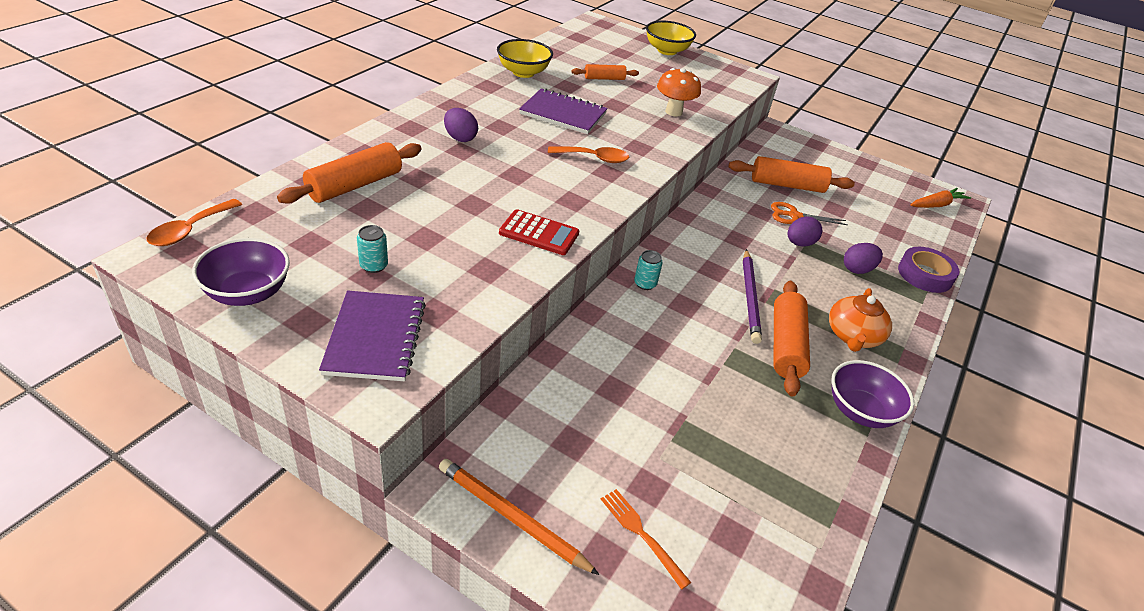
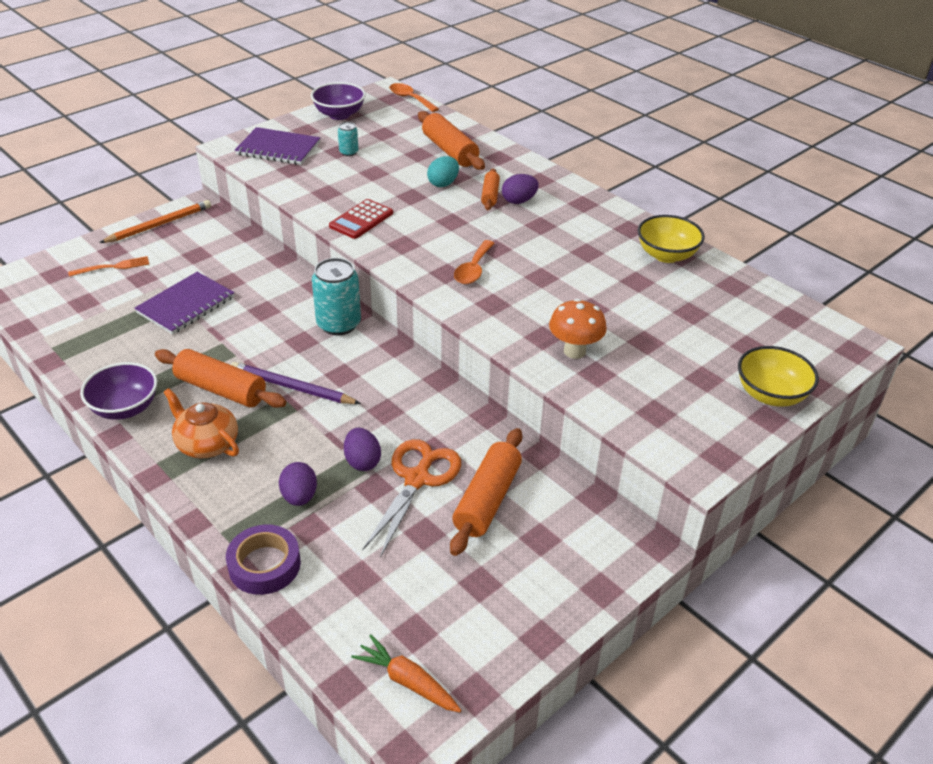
camera: 110 degrees right, 0 degrees up
purple notebook [519,88,607,134] -> purple notebook moved to [134,272,234,335]
orange rolling pin [572,64,639,80] -> orange rolling pin moved to [481,168,500,210]
turquoise can [634,250,663,290] -> turquoise can [312,258,361,335], size x2.01
orange scissors [771,202,848,225] -> orange scissors [362,439,461,558], size x1.53
orange carrot [911,188,971,208] -> orange carrot turned 135 degrees clockwise [351,635,461,712]
none -> turquoise egg [427,156,459,187]

